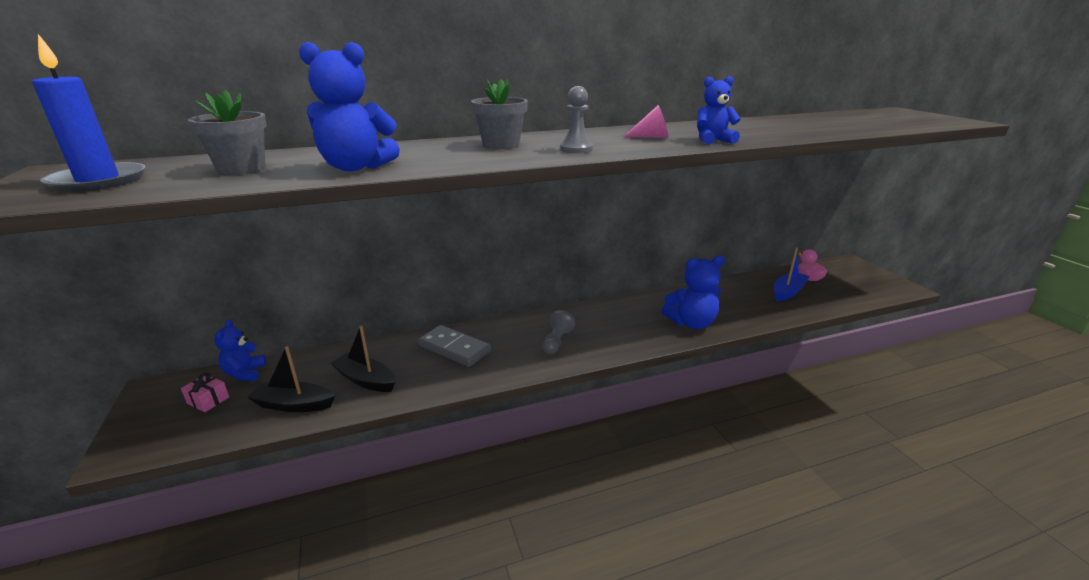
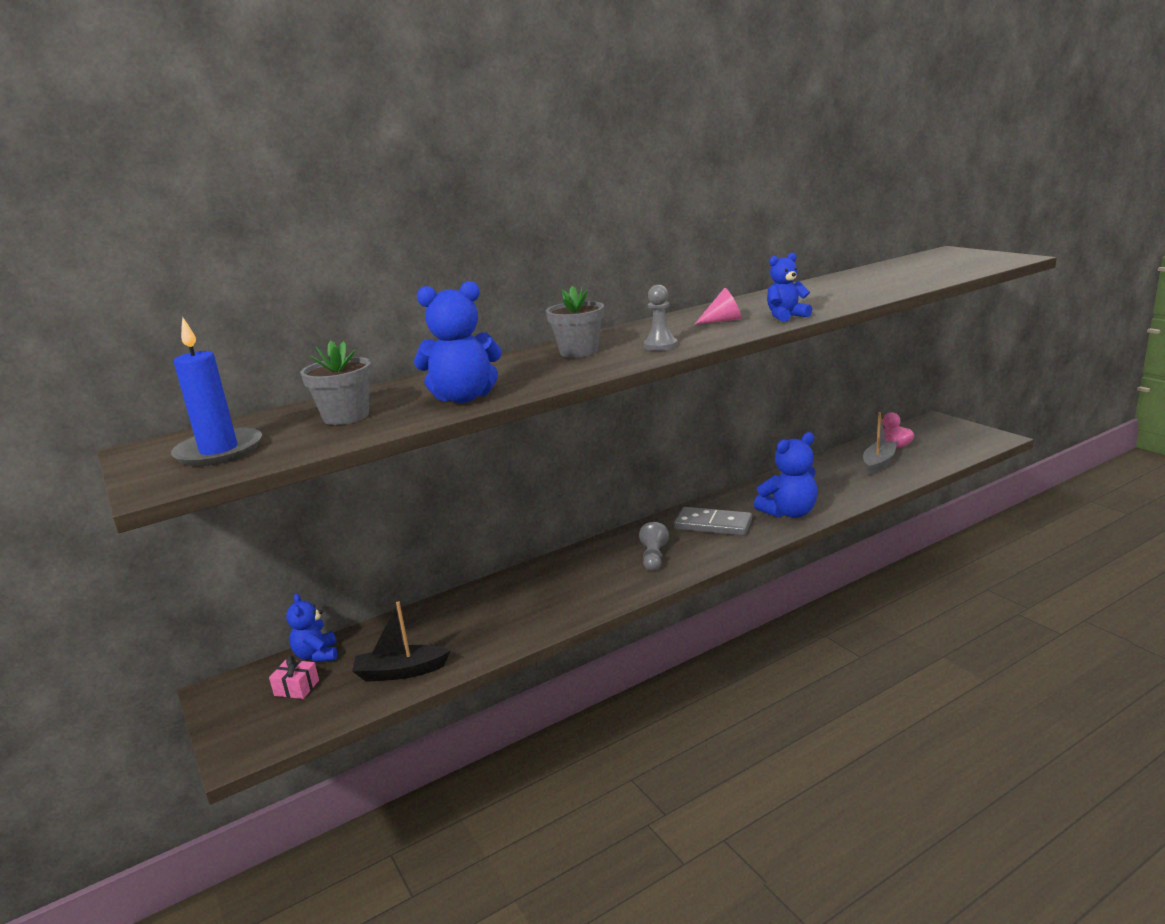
camera: 10 degrees left, 5 degrees down
black boat [331,326,395,392] -> none
grey domino [418,325,491,367] -> grey domino moved to [674,507,752,536]
blue boat [774,247,810,301] -> grey boat [863,412,898,475]

